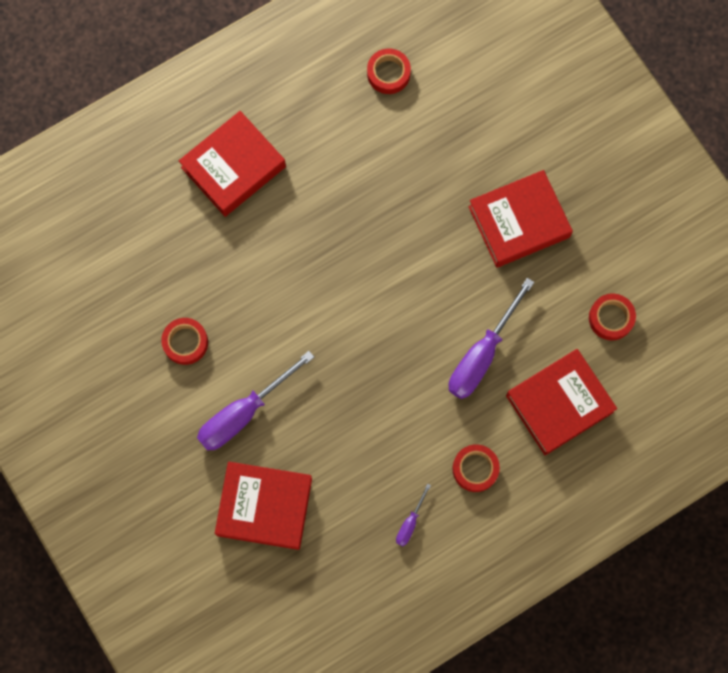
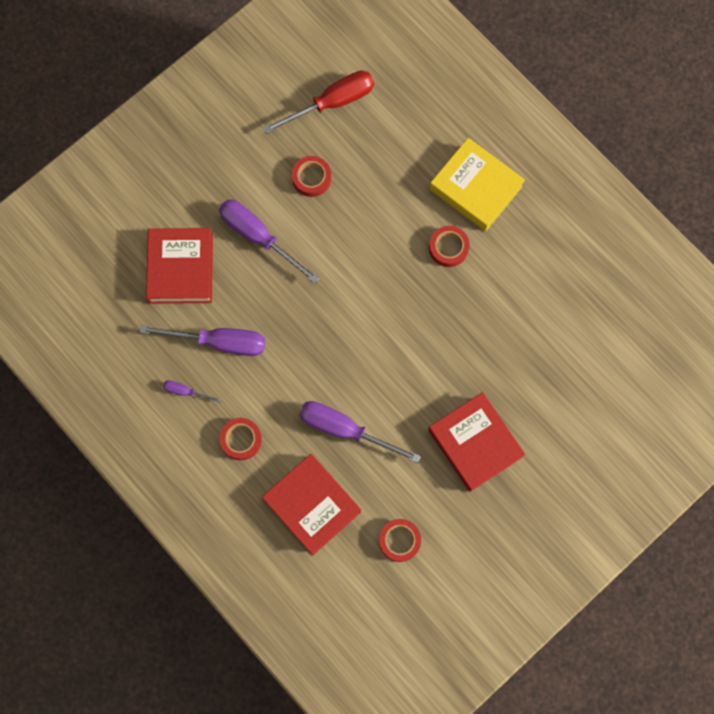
camera: 80 degrees right, 0 degrees up
red book [179,111,286,217] -> yellow book [430,138,525,231]
red tape [367,49,411,94] -> red tape moved to [429,226,470,267]
none -> purple screwdriver [139,325,265,356]
none -> red screwdriver [263,71,374,134]

